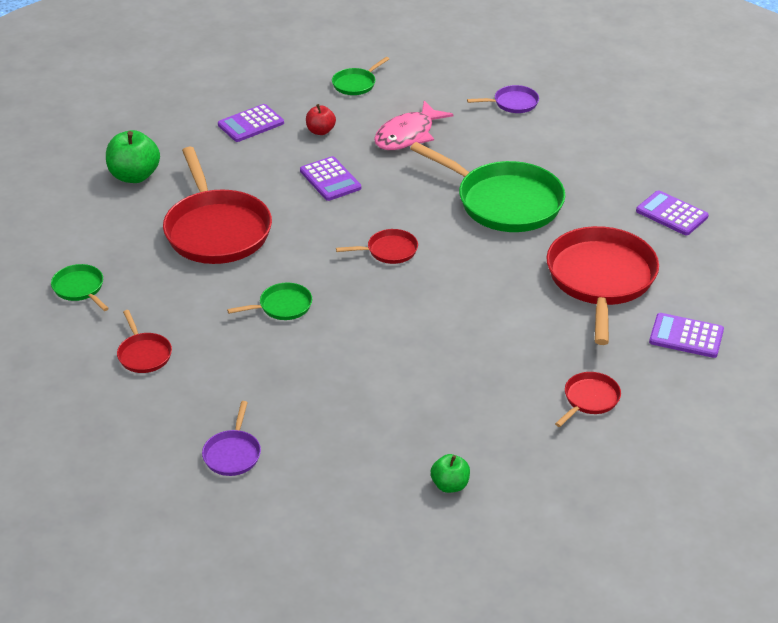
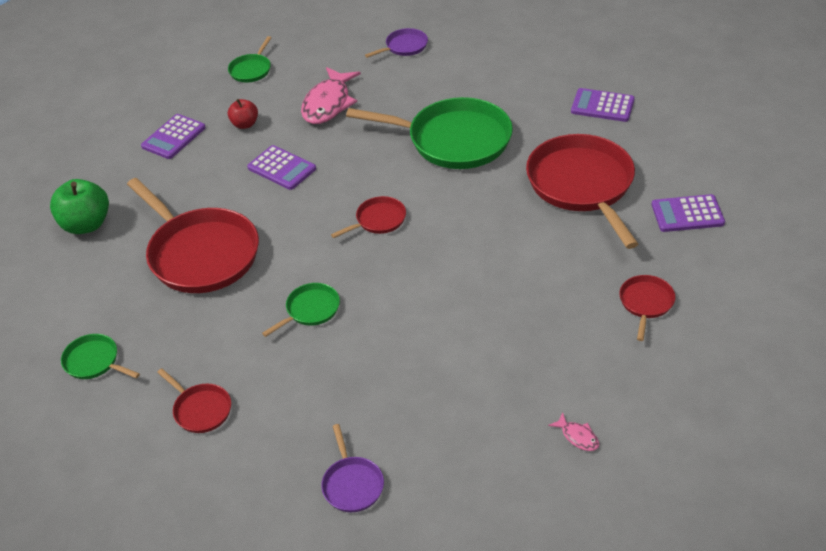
camera: 20 degrees left, 5 degrees up
green apple [430,454,470,493] -> pink fish [548,413,599,451]

